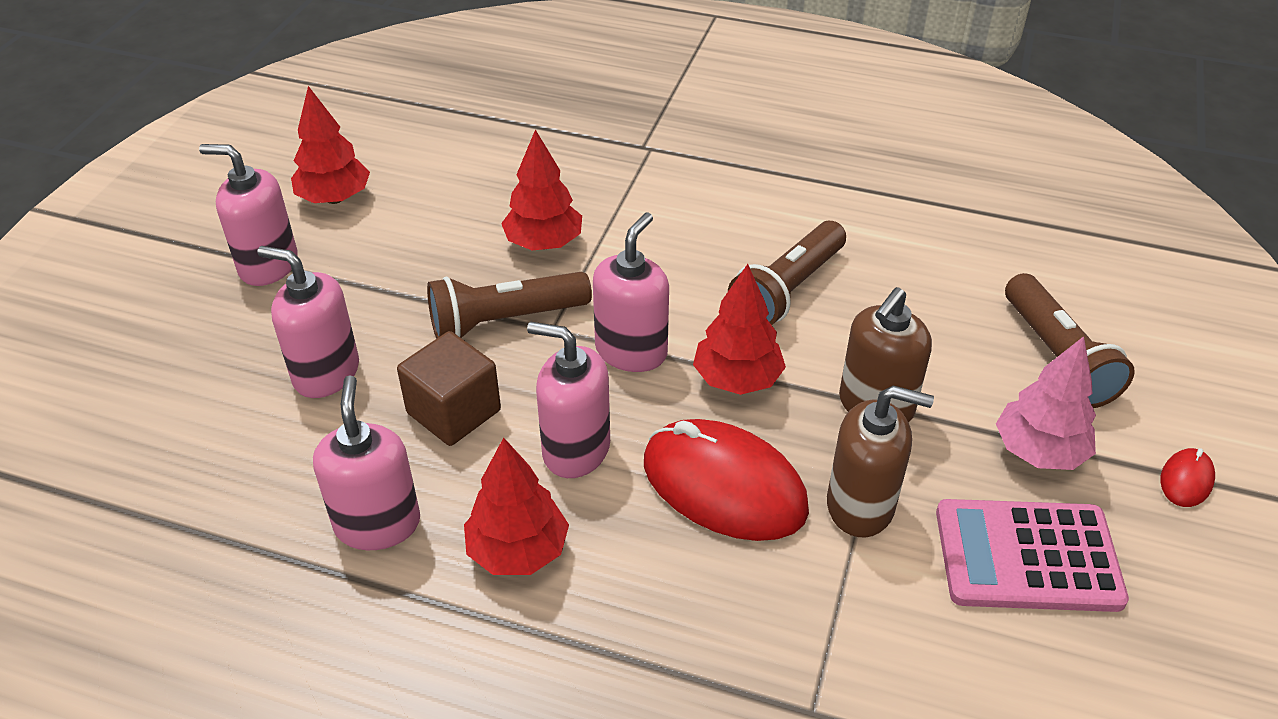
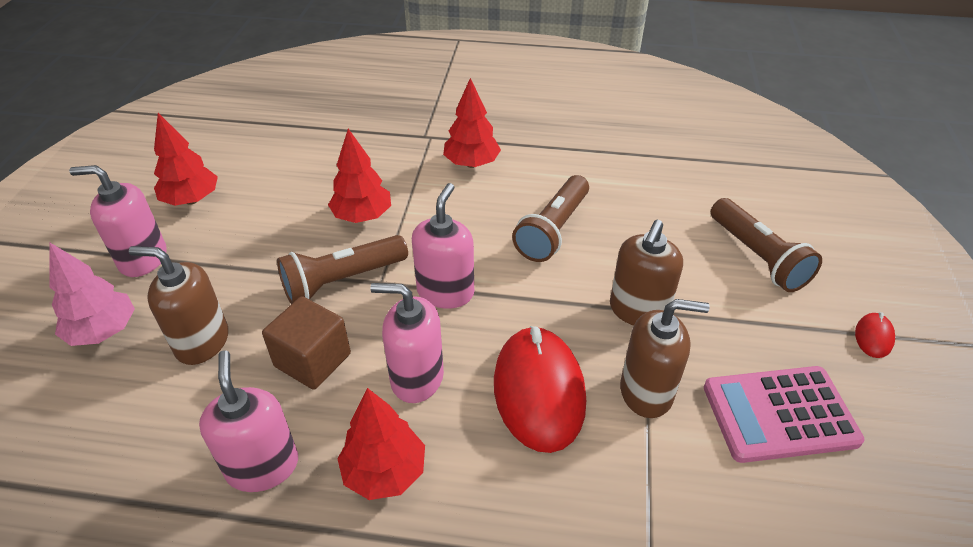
camera: 10 degrees left, 0 degrees up
pink soap dispenser [258,246,359,398] -> brown soap dispenser [129,246,228,365]
red mouse [644,419,809,541] -> red mouse turned 60 degrees clockwise [494,326,586,453]
red tree [693,264,786,395] -> red tree moved to [443,78,501,168]
pink tree [996,336,1096,470] -> pink tree moved to [49,242,135,346]

